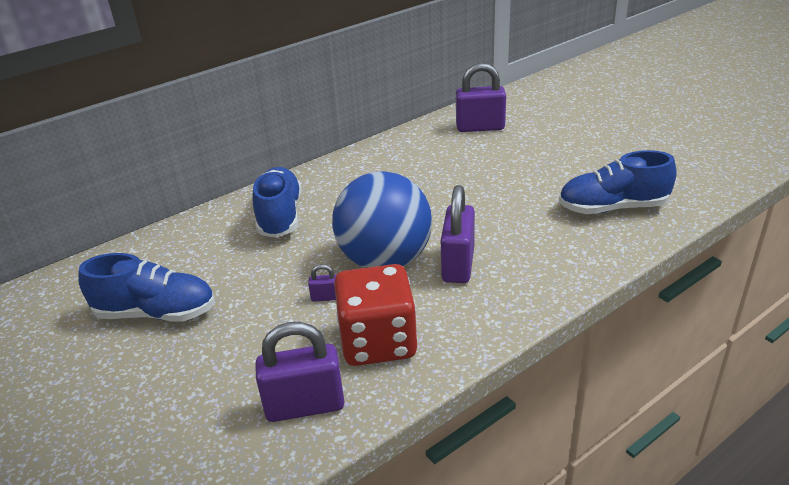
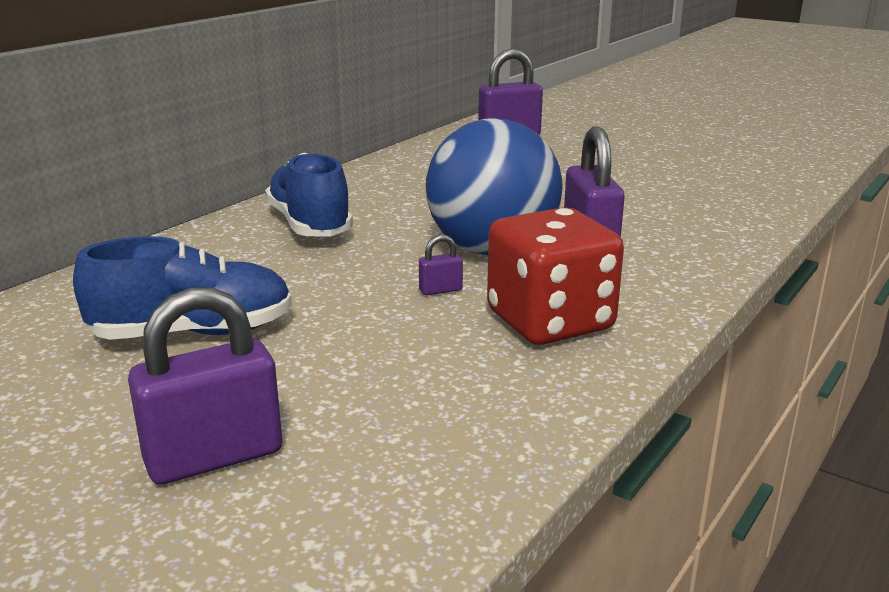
camera: 20 degrees left, 10 degrees down
purple padlock [255,322,344,422] -> purple padlock moved to [128,287,282,485]
blue shoe [559,150,677,214] -> none

